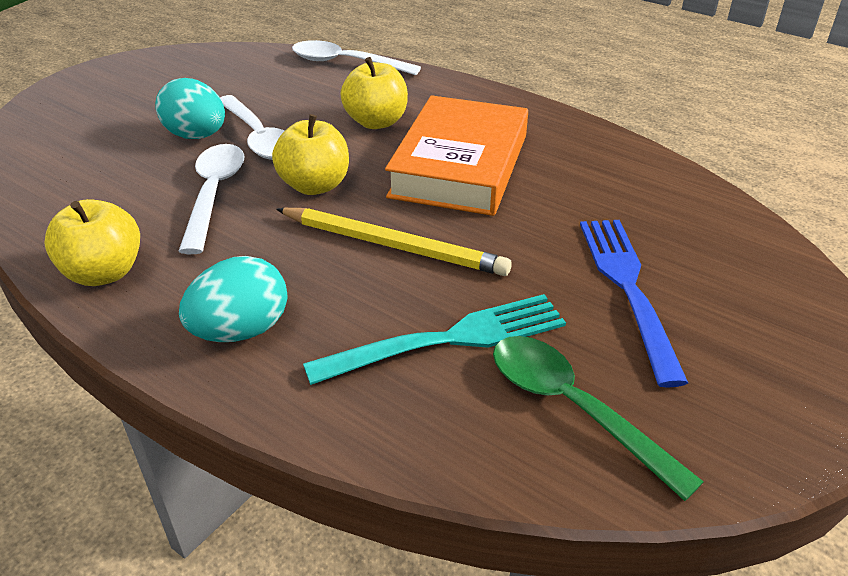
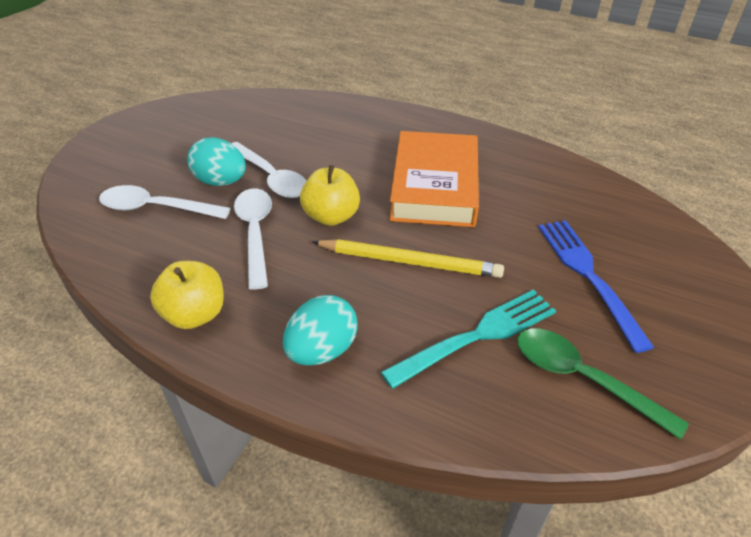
camera: 10 degrees left, 5 degrees up
white spoon [292,40,421,75] -> white spoon moved to [99,185,231,219]
yellow apple [340,57,408,129] -> none

